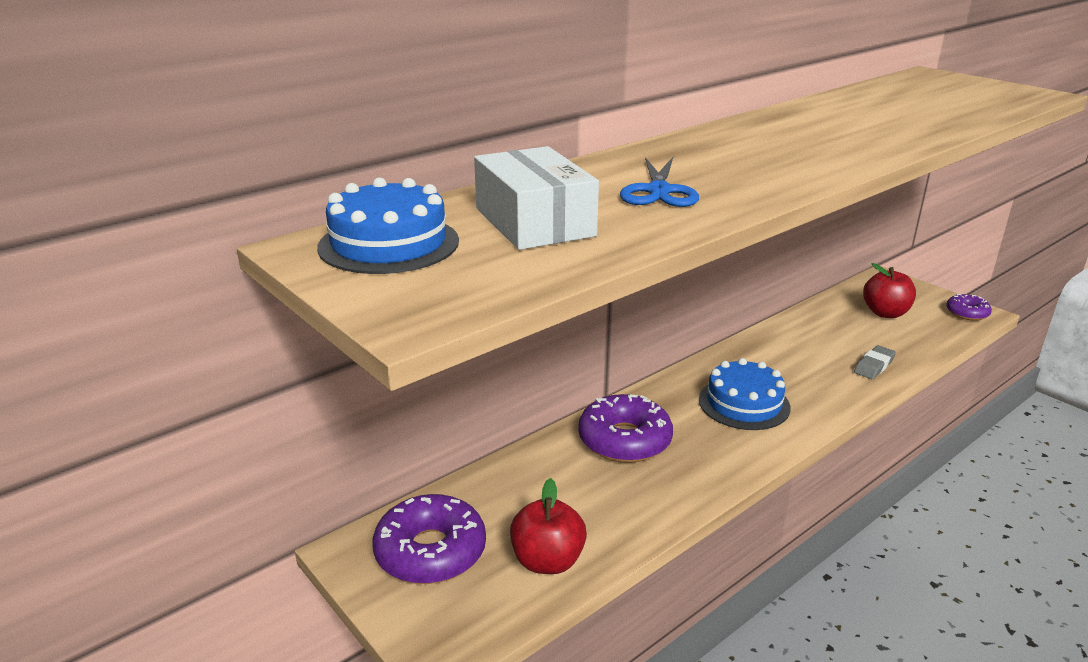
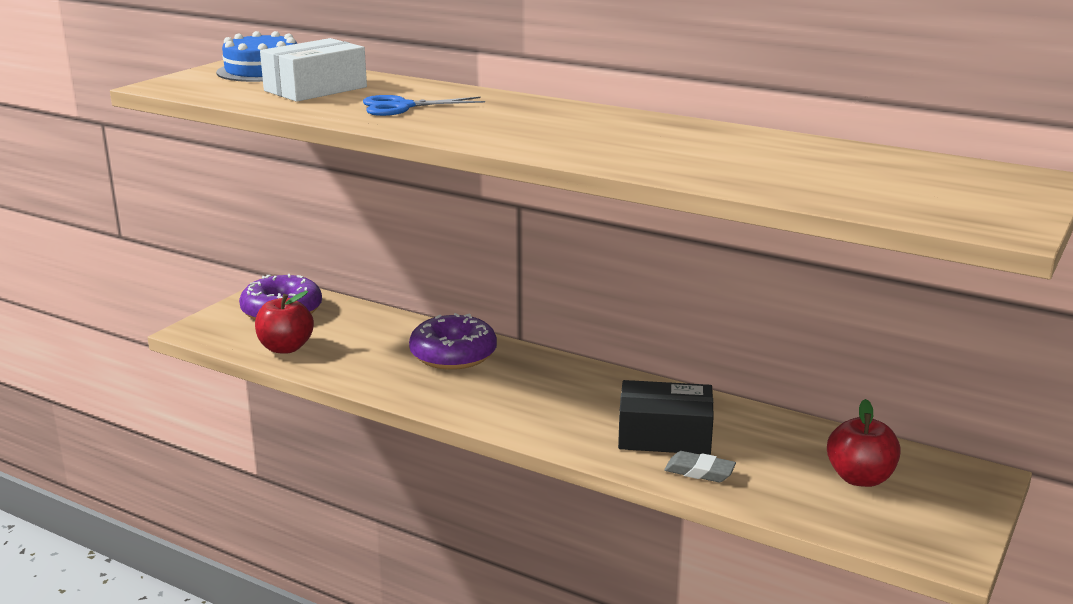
camera: 70 degrees right, 5 degrees down
blue cake [699,358,790,430] -> none
purple donut [946,294,992,321] -> none
none -> black box [618,380,714,455]

